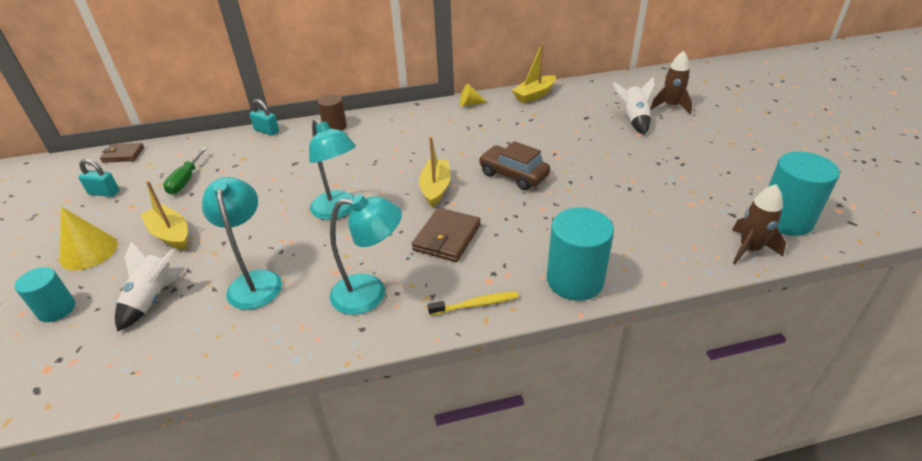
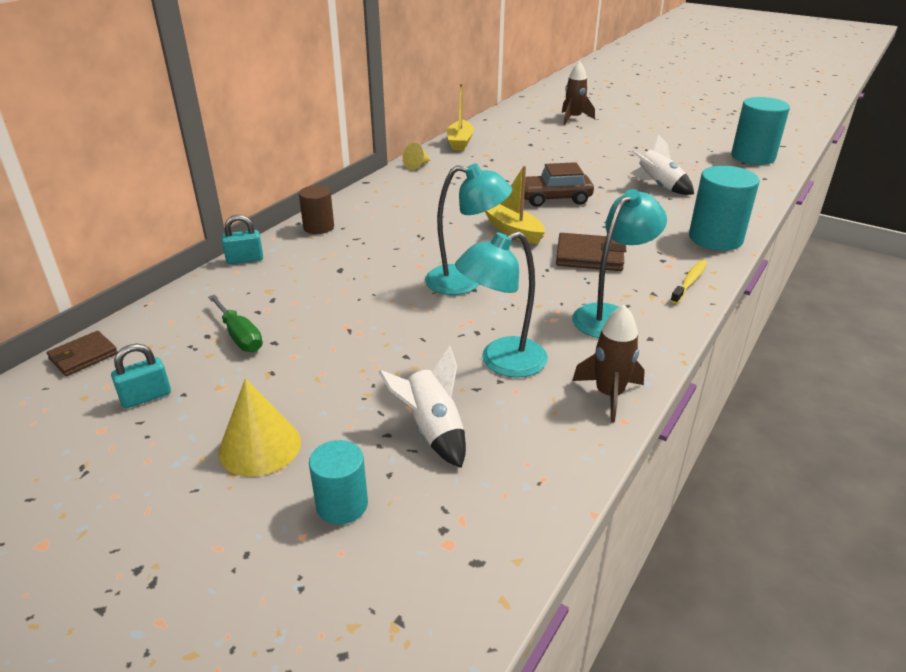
camera: 45 degrees left, 5 degrees down
yellow boat [141,181,188,250] -> none
turquoise lamp [202,177,282,310] -> turquoise lamp turned 60 degrees counterclockwise [455,231,548,378]
brown wallet [412,208,481,262] -> brown wallet turned 60 degrees counterclockwise [556,233,626,271]
white rocket [613,77,655,135] -> white rocket moved to [631,135,694,195]
brown rocket [732,184,786,264] -> brown rocket moved to [572,305,645,423]

